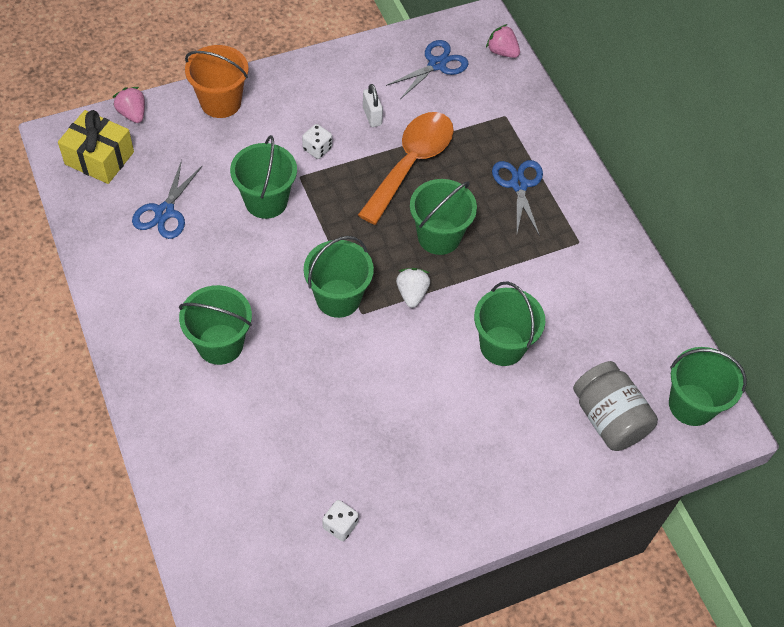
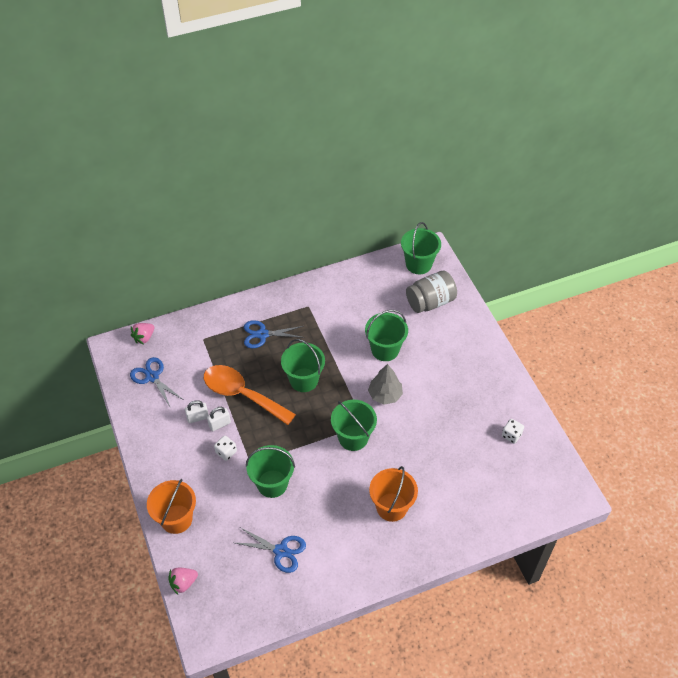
camera: 85 degrees left, 5 degrees down
yellow gift [58,110,134,184] -> none
green bucket [179,285,252,365] -> orange bucket [369,466,418,522]
white strawberry [396,268,430,308] -> none
none -> white padlock [207,407,231,431]
none -> grey tree [368,364,403,405]

